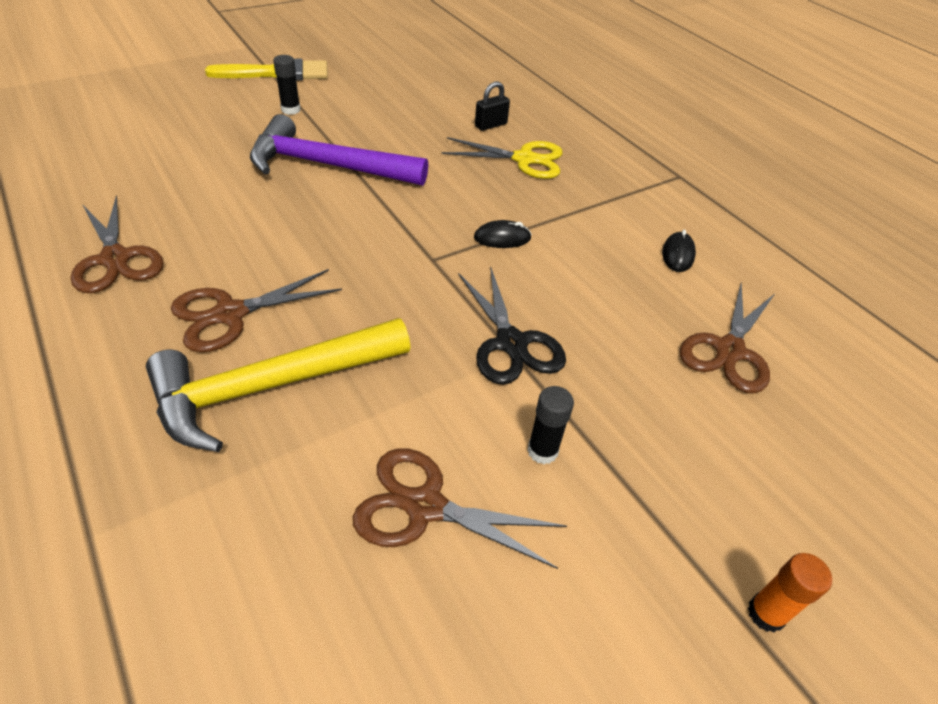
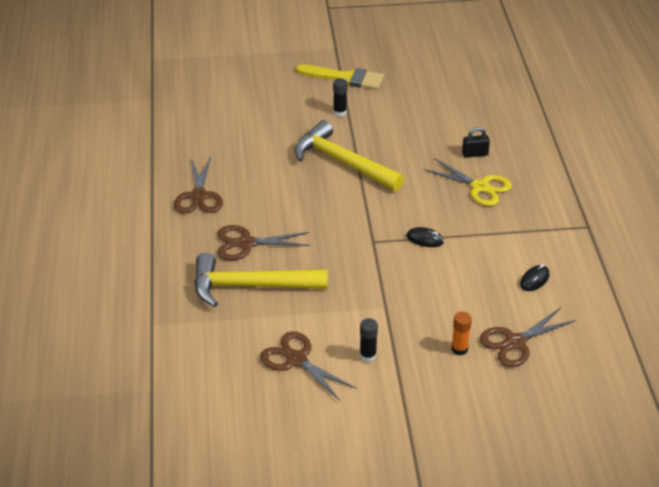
camera: 30 degrees right, 5 degrees down
purple hammer [250,114,428,186] -> yellow hammer [295,120,404,191]
black scissors [458,266,566,385] -> none
orange glue stick [748,553,832,632] -> orange glue stick moved to [451,312,472,355]

